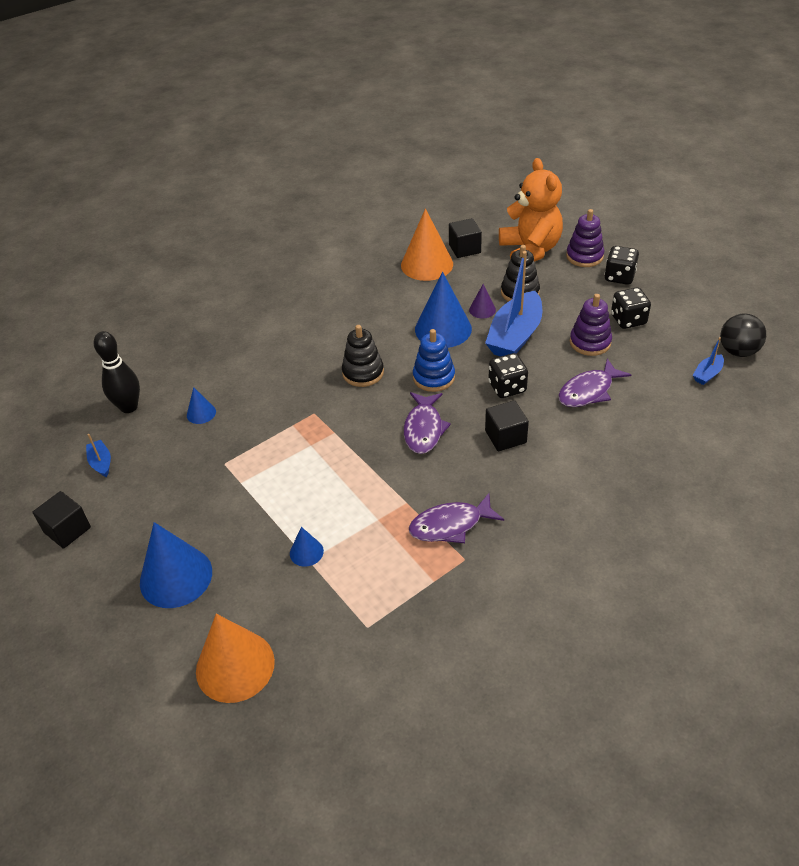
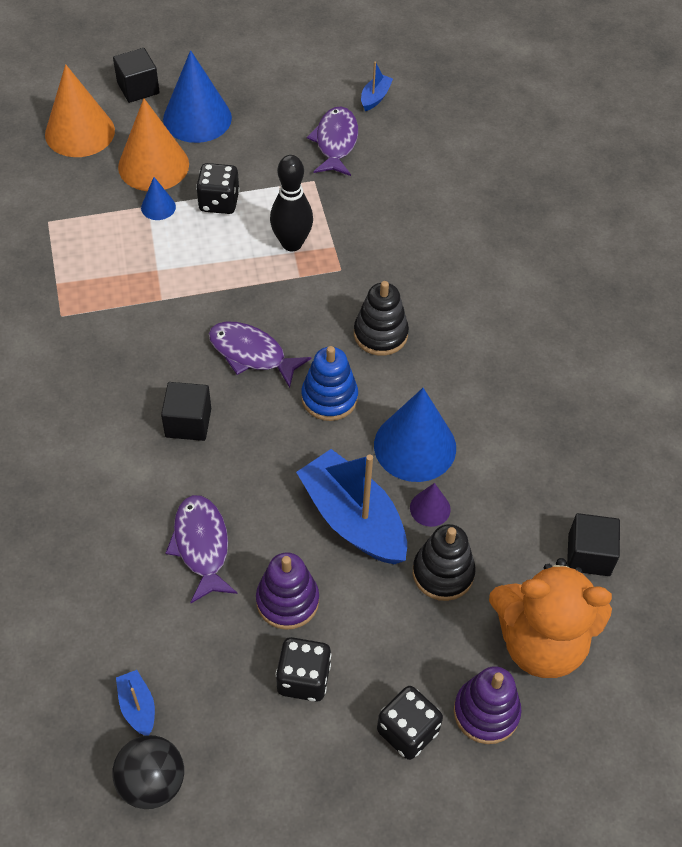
camera: 110 degrees right, 10 degrees up
black cube [33,491,91,549] -> black cube moved to [113,48,160,103]
blue boat [86,434,111,477] -> blue boat turned 60 degrees counterclockwise [361,62,393,111]
black bowling pin [94,331,140,413] -> black bowling pin moved to [270,155,313,251]
blue cone [187,387,216,424] -> none
orange cone [401,208,453,281] -> orange cone moved to [118,98,189,191]
purple fish [409,493,504,543] -> purple fish moved to [307,106,358,176]
black dice [488,353,528,398] -> black dice moved to [196,163,240,214]

